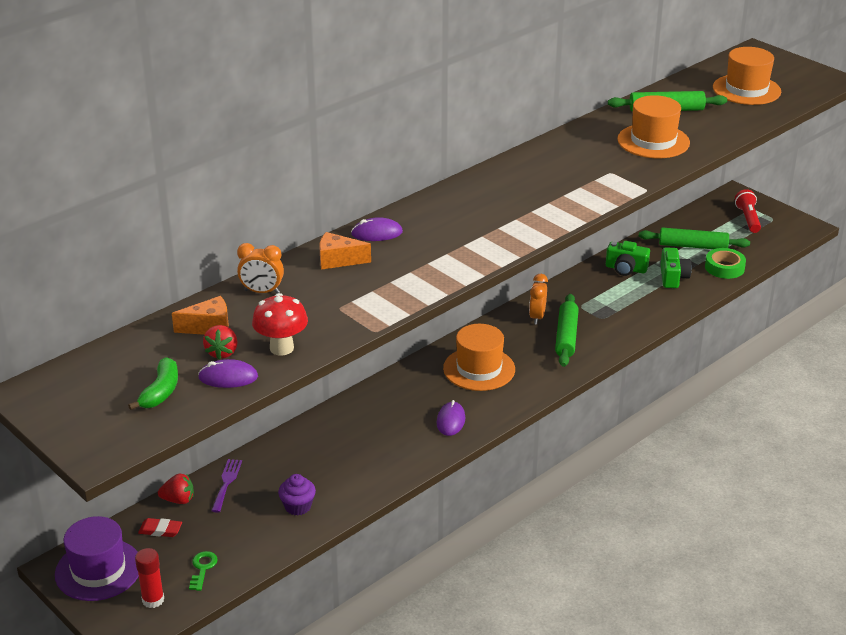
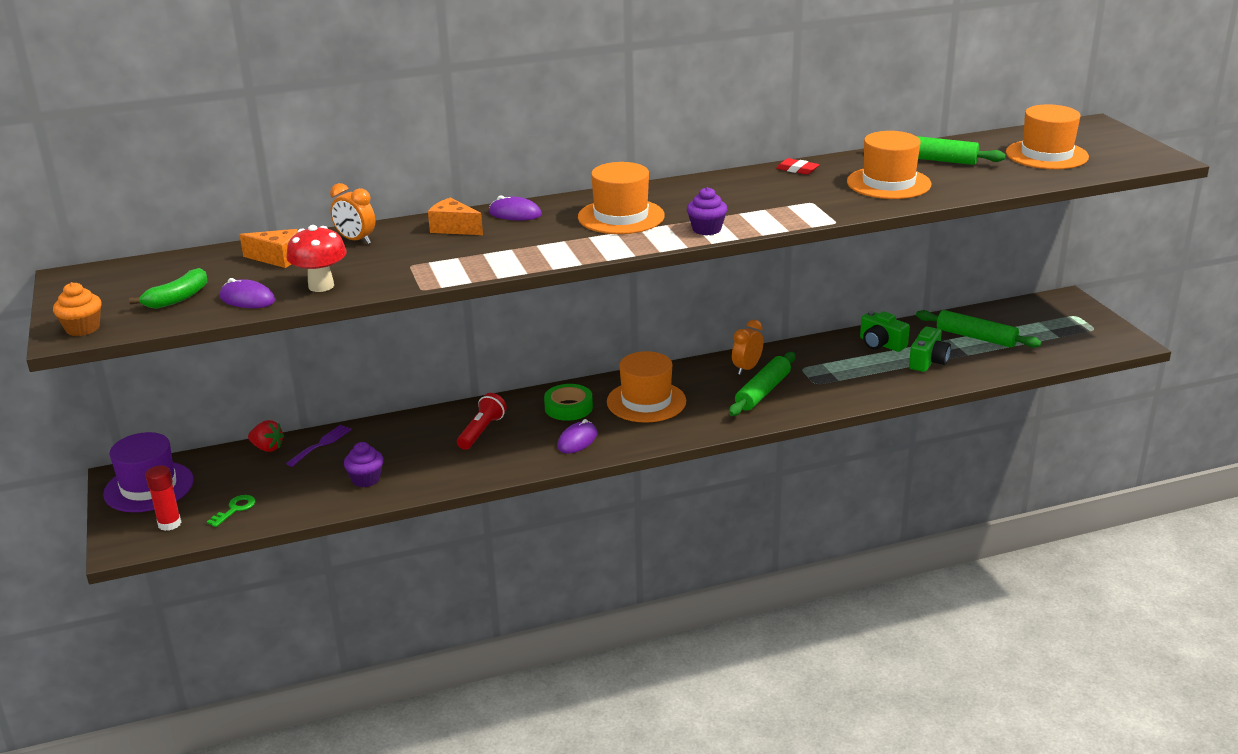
camera: 25 degrees right, 5 degrees down
red eraser [138,518,182,537] -> red eraser moved to [776,158,819,175]
red strawberry [203,325,238,360] -> none
green tape [705,248,746,279] -> green tape moved to [544,384,593,421]
red flashlight [735,189,761,233] -> red flashlight moved to [457,393,507,450]
none -> orange cupcake [53,282,102,336]
none -> orange hat [578,162,665,234]
none -> purple cupcake [687,187,728,235]

